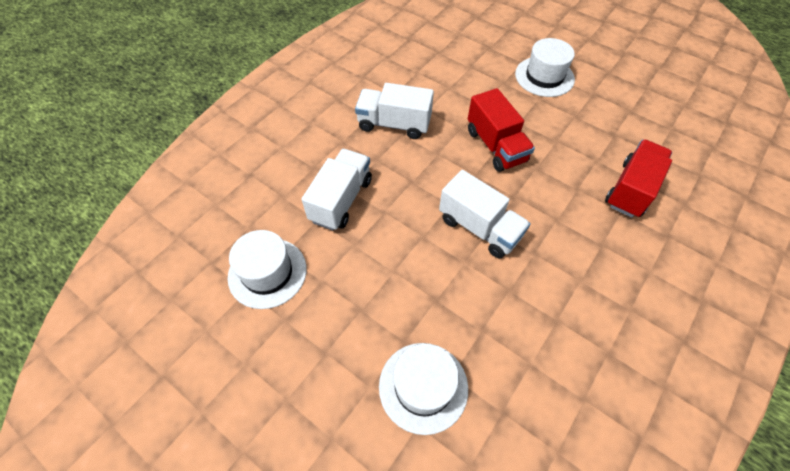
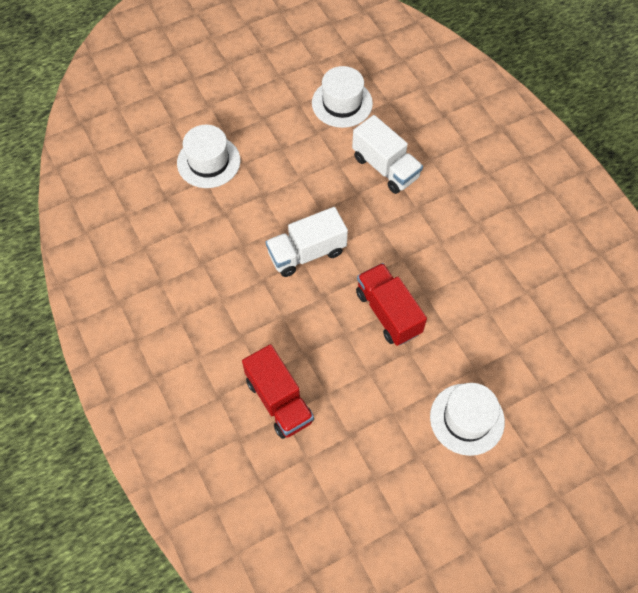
camera: 115 degrees right, 5 degrees up
white truck [355,83,434,139] -> none
red truck [468,88,535,172] -> red truck turned 60 degrees clockwise [356,263,427,346]

